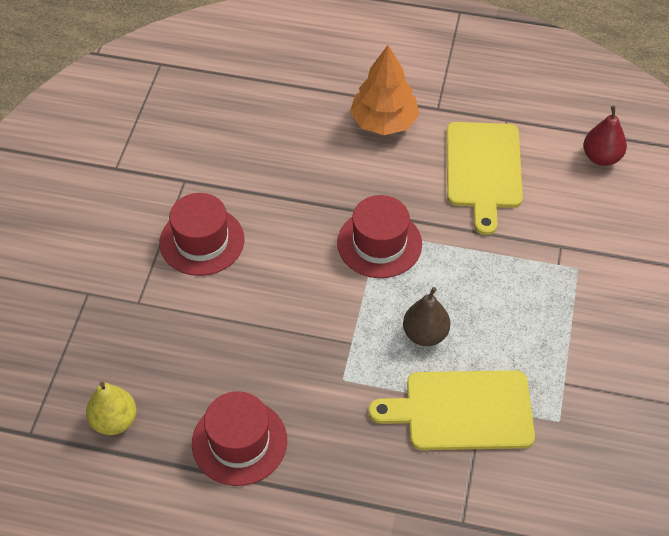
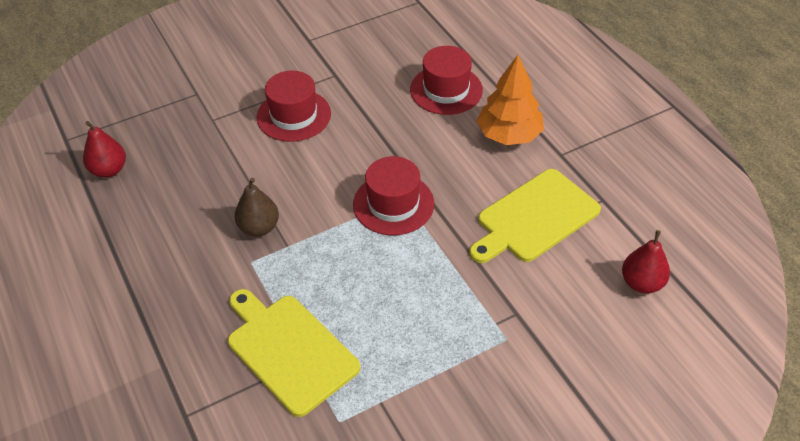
camera: 50 degrees right, 5 degrees down
yellow pear [86,382,137,435] -> red pear [83,121,126,178]
red hat [192,391,287,486] -> red hat moved to [410,46,483,115]
brown pear [403,287,450,346] -> brown pear moved to [234,178,279,237]

